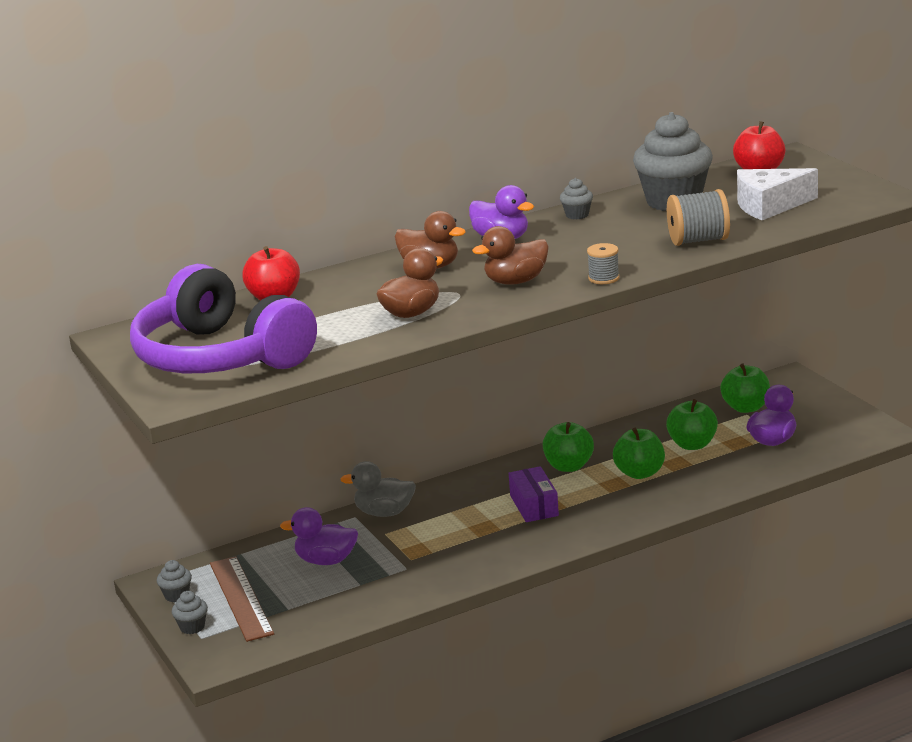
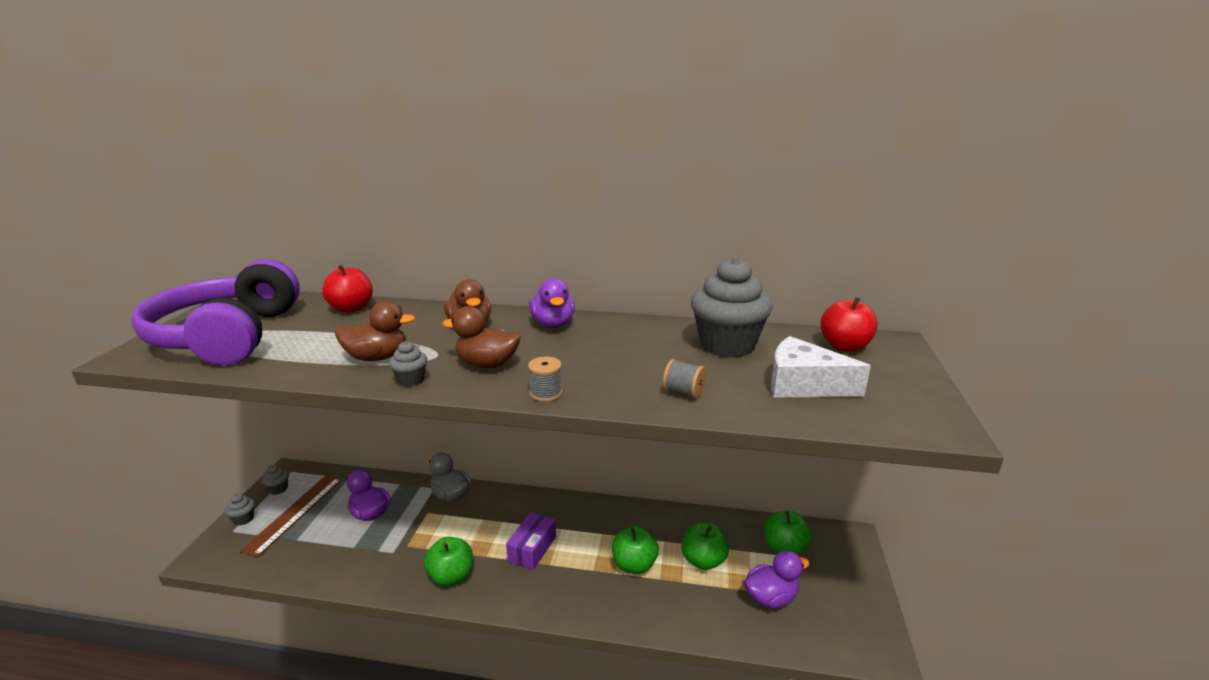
camera: 35 degrees right, 0 degrees up
green apple [543,422,594,472] -> green apple moved to [424,537,473,586]
grey cupcake [560,178,593,220] -> grey cupcake moved to [389,341,427,387]
grey spool [667,189,730,246] -> grey spool [663,359,706,399], size x0.59

